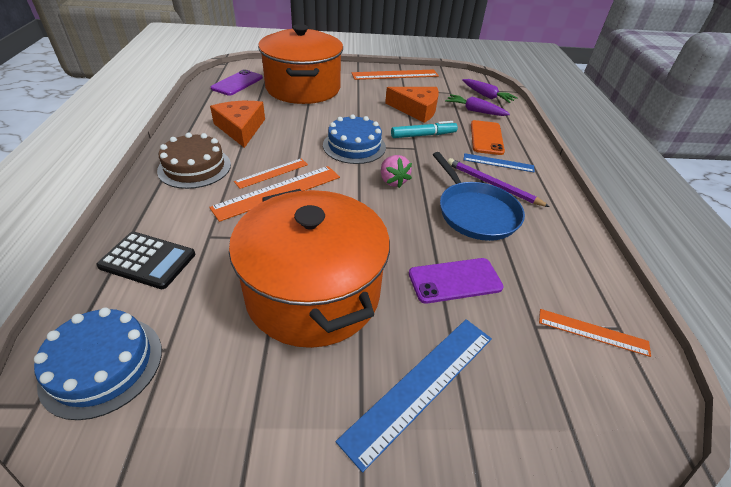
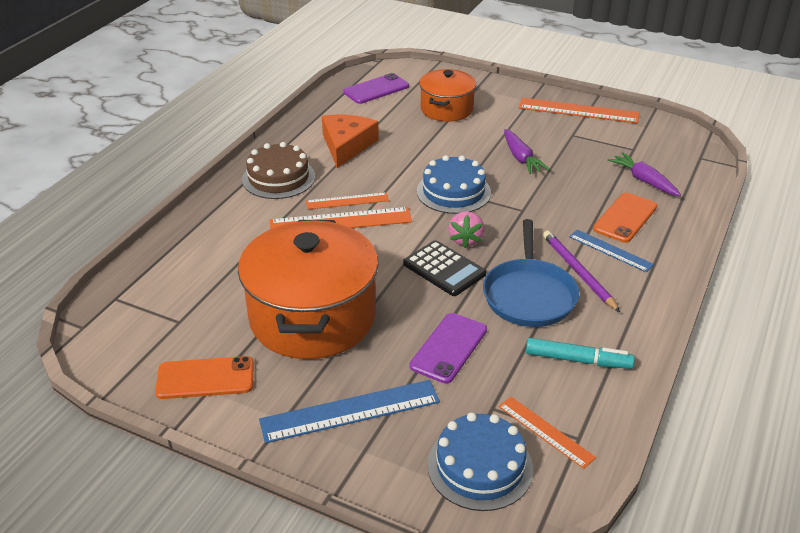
camera: 30 degrees right, 5 degrees down
blue cake [34,307,162,420] -> blue cake moved to [427,412,533,511]
black calculator [96,232,195,289] -> black calculator moved to [403,240,486,296]
orange pot [258,24,343,104] -> orange pot [419,69,476,122], size x0.57
orange cheese [385,87,439,123] -> none
turquoise marker [391,121,458,138] -> turquoise marker moved to [526,338,635,369]
purple phone [409,258,504,304] -> purple phone turned 75 degrees counterclockwise [410,313,487,384]
purple carrot [462,79,518,103] -> purple carrot moved to [504,129,550,174]
none -> orange phone [155,356,254,399]

